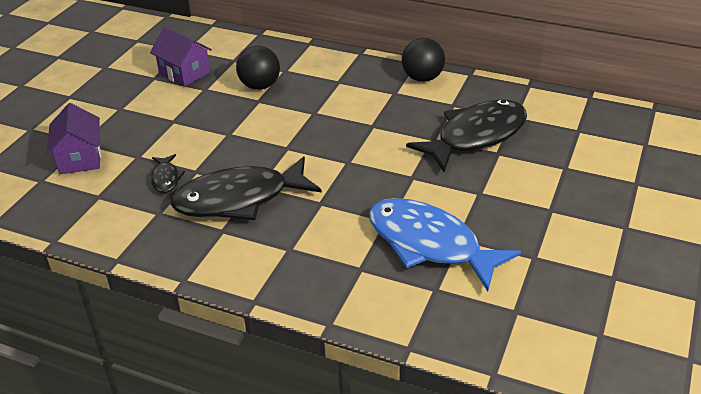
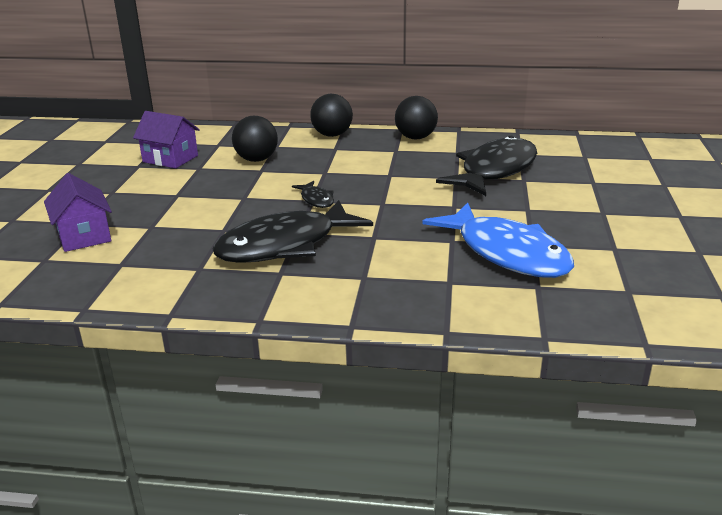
camera: 15 degrees left, 10 degrees down
black fish [151,154,185,193] -> black fish moved to [292,181,334,208]
blue fish [369,198,521,291] -> blue fish turned 150 degrees counterclockwise [423,203,574,278]
none -> black ball [310,93,353,137]

